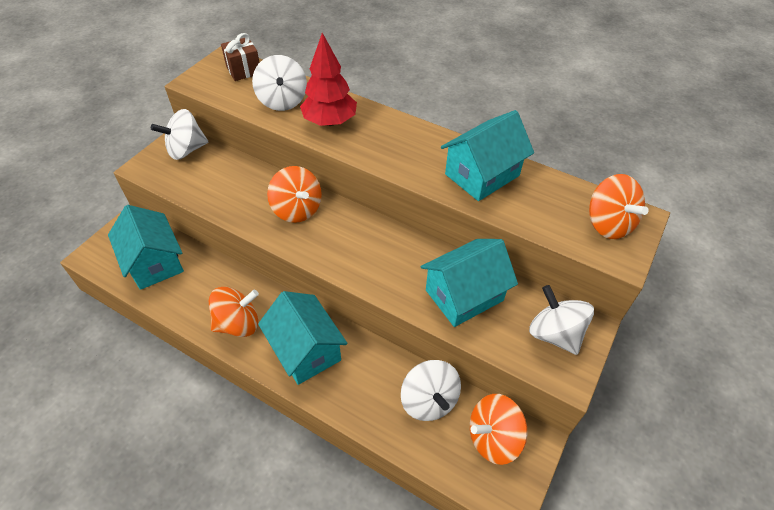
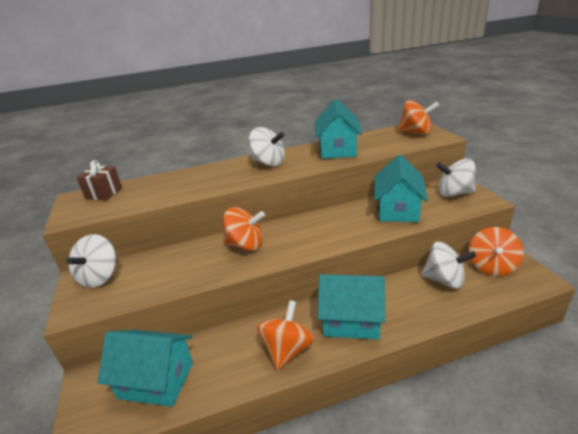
camera: 45 degrees left, 20 degrees down
white spinning top [252,55,307,111] -> white spinning top moved to [249,127,285,166]
red tree [300,33,357,126] -> none

